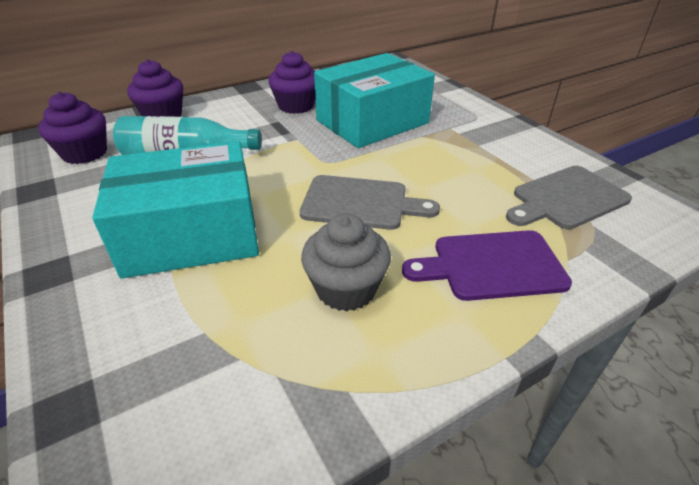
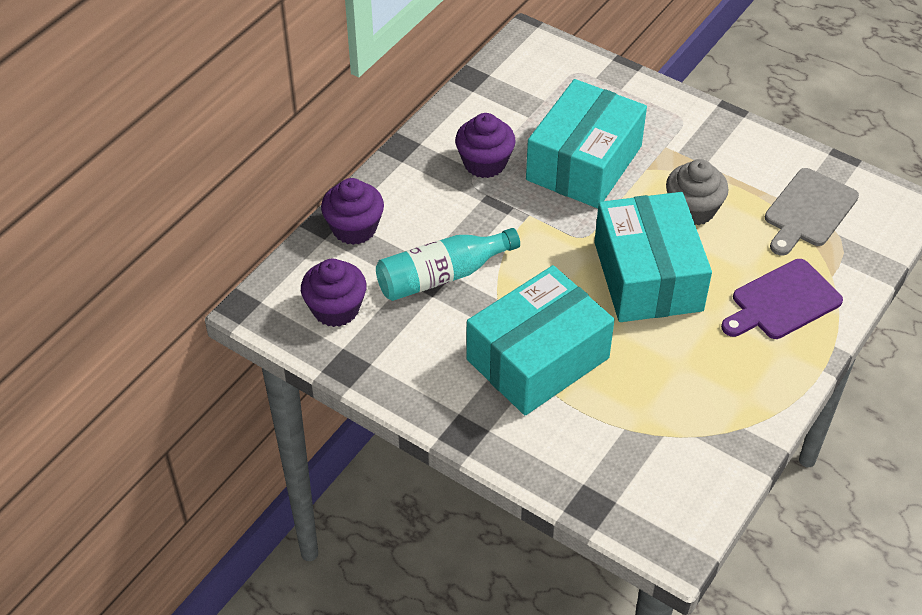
camera: 25 degrees left, 10 degrees up
grey cutting board [300,175,440,230] -> turquoise box [594,192,712,322]
grey cupcake [301,214,391,312] -> grey cupcake moved to [666,159,729,225]

